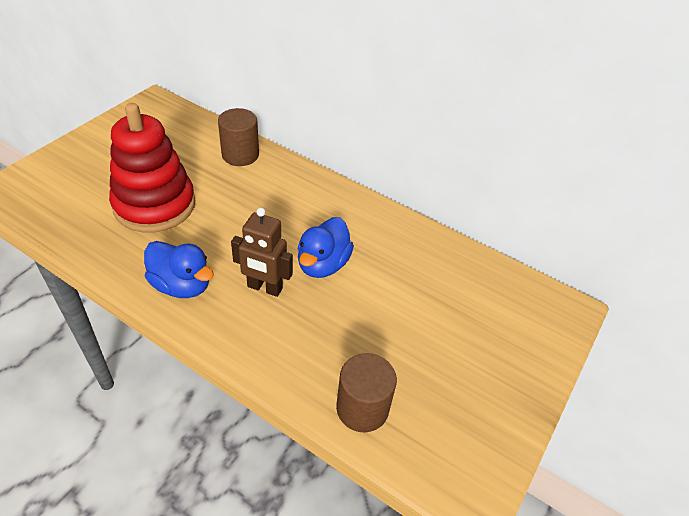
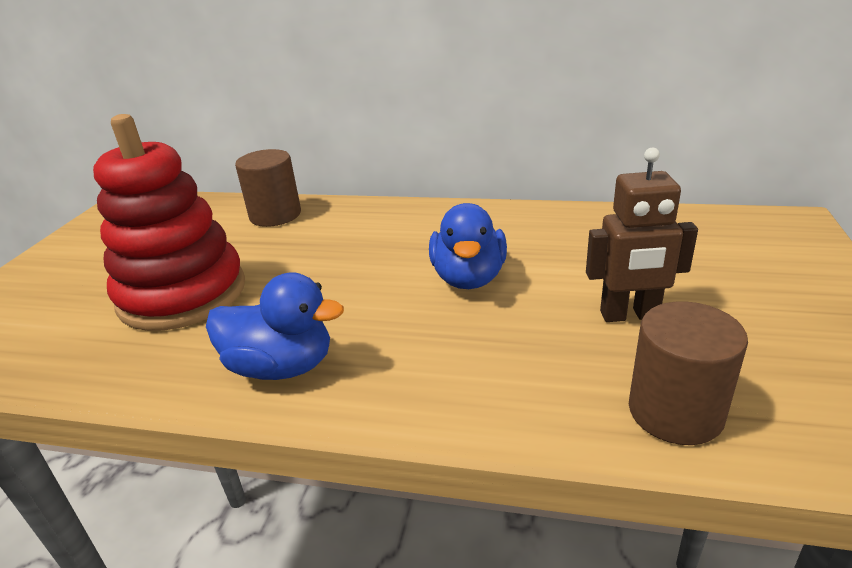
camera: 15 degrees left, 15 degrees down
brown robot [231,208,293,297] -> brown robot moved to [586,147,698,322]

